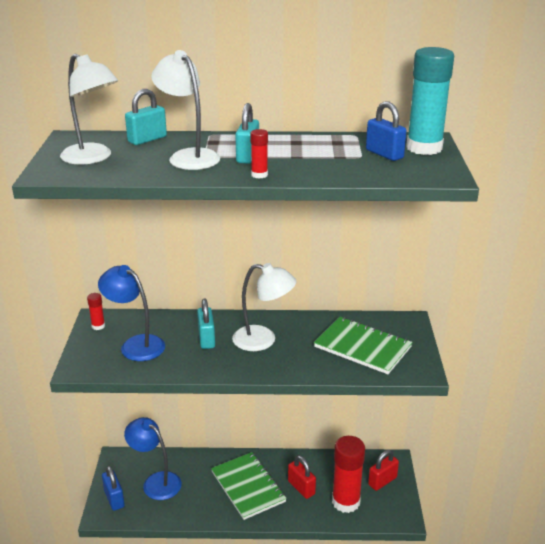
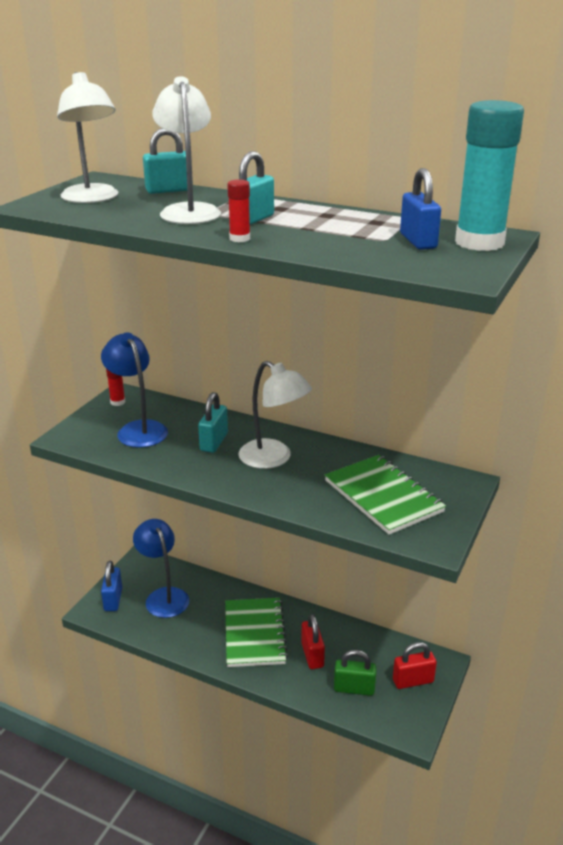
camera: 25 degrees right, 0 degrees up
red glue stick [332,436,365,513] -> green padlock [334,650,377,696]

